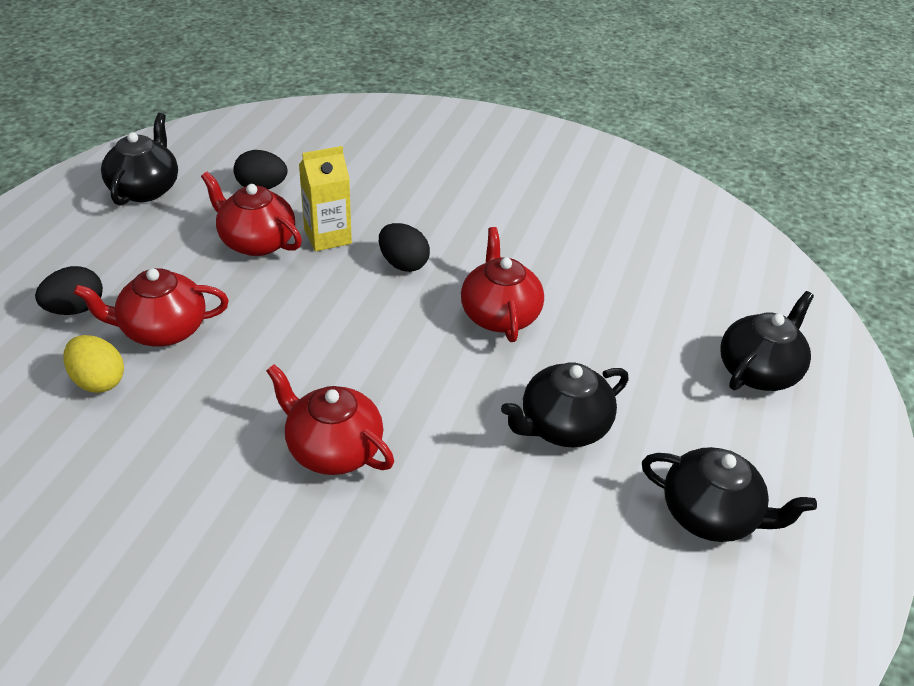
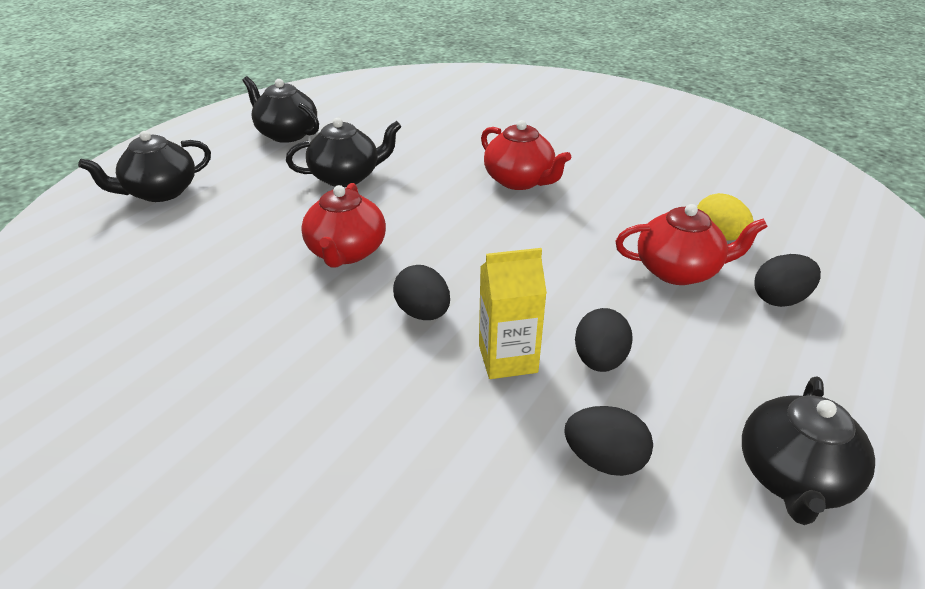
camera: 165 degrees left, 5 degrees down
red teapot [201,172,302,256] -> black egg [575,308,633,372]

